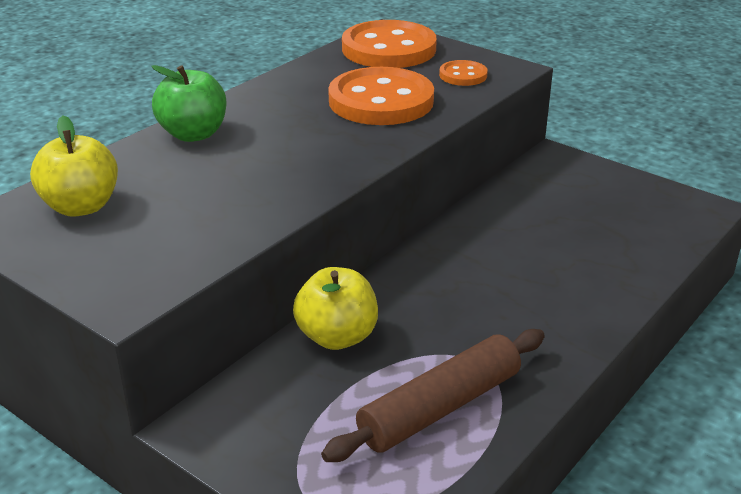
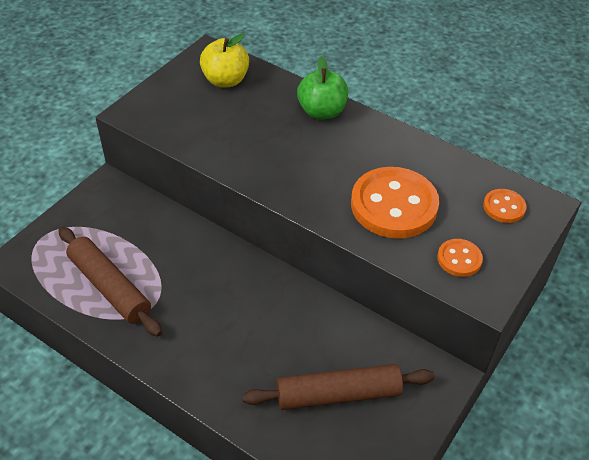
camera: 85 degrees right, 15 degrees up
yellow apple [293,267,378,350] -> none
orange button [342,20,437,68] -> orange button [483,189,527,223], size x0.48
none -> brown rolling pin [242,364,435,410]

